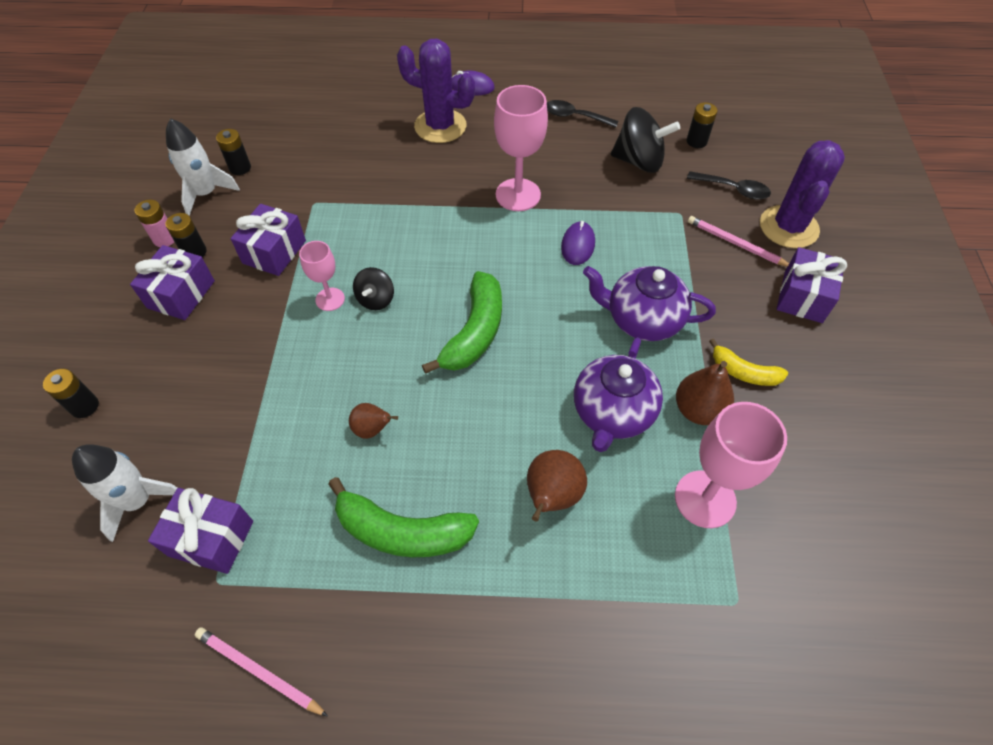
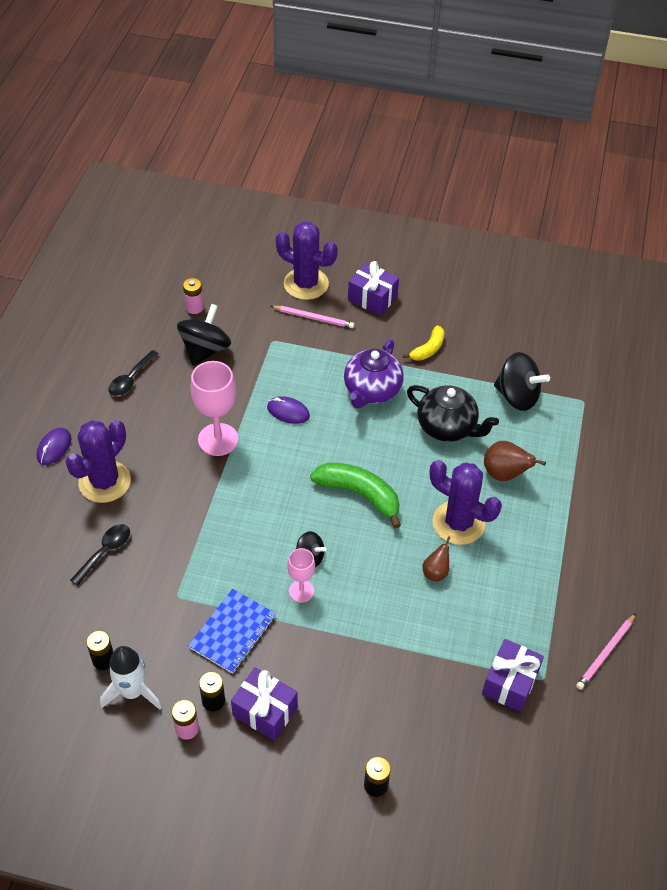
camera: 80 degrees left, 5 degrees down
white rocket [72,444,177,542] -> none
purple gift [231,204,306,276] -> blue notebook [188,589,276,674]
green banana [328,477,479,557] -> none
purple teapot [574,337,663,452] -> black teapot [407,385,499,442]
pink goblet [675,402,787,528] -> black spinning top [494,352,550,411]
brown pear [676,361,734,425] -> none
black battery [687,102,718,148] -> pink battery [183,278,204,314]
black spoon [687,171,771,199] -> black spoon moved to [70,524,130,586]
pink pencil [688,216,789,267] -> pink pencil turned 120 degrees counterclockwise [271,306,354,328]
none -> purple cactus [430,460,502,545]

